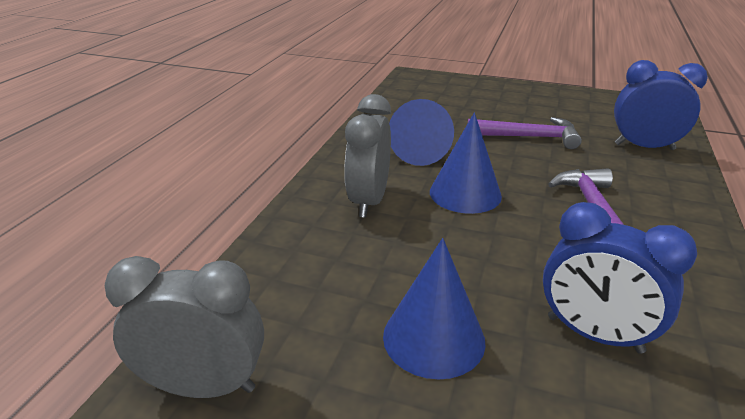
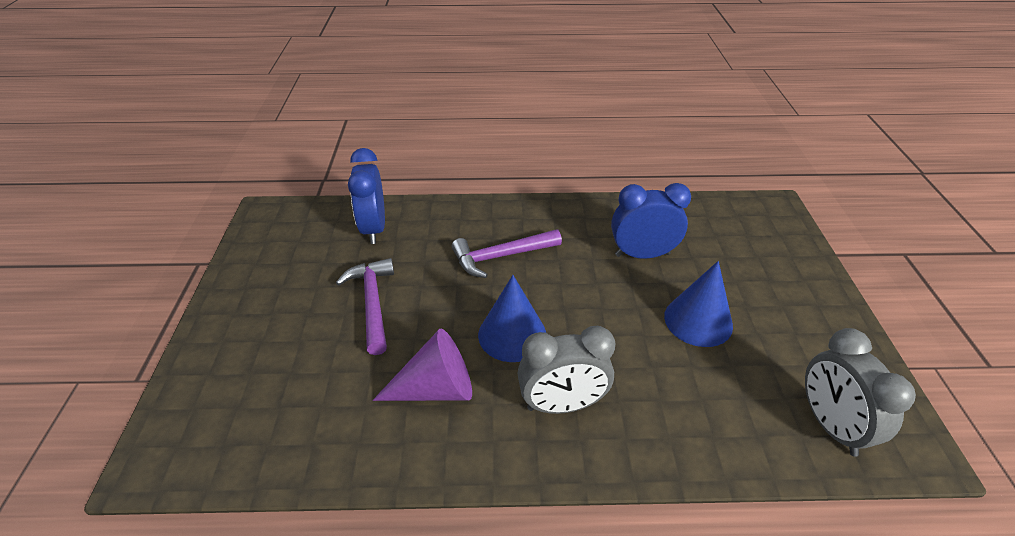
camera: 110 degrees left, 10 degrees up
blue cone [389,99,454,166] -> purple cone [373,329,472,401]
blue clock [543,202,697,354] -> blue clock turned 105 degrees counterclockwise [611,183,691,259]

